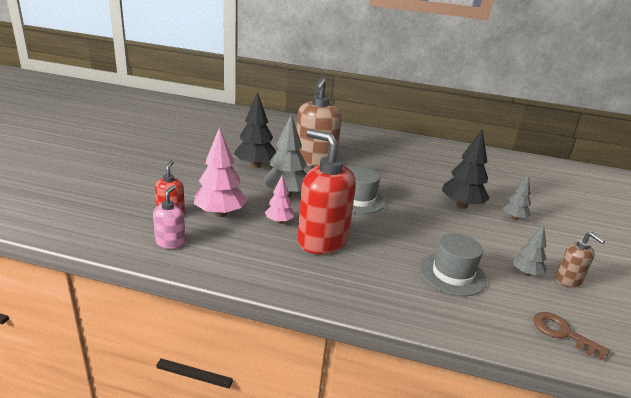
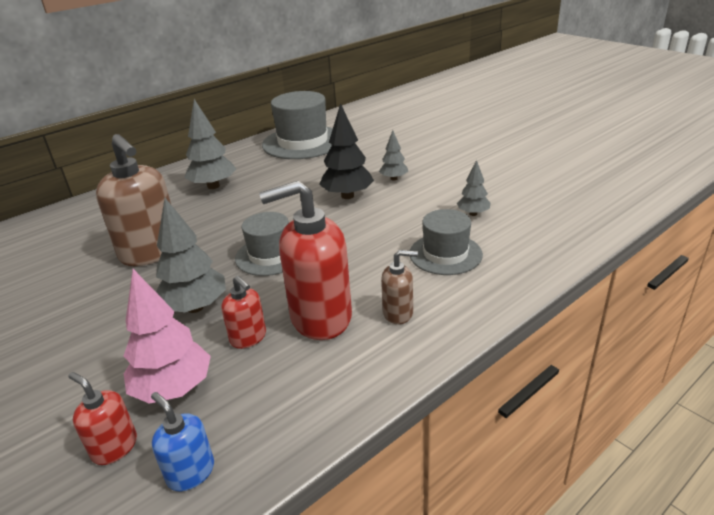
camera: 50 degrees left, 5 degrees up
pink soap dispenser [153,185,186,249] -> blue soap dispenser [151,392,214,492]
black tree [234,92,276,168] -> none
pink tree [265,175,295,224] -> red soap dispenser [221,276,266,349]
brown key [533,312,610,360] -> none
brown soap dispenser [556,232,605,288] -> brown soap dispenser moved to [381,250,418,324]
none -> grey tree [184,99,236,189]
none -> grey hat [262,91,333,159]

